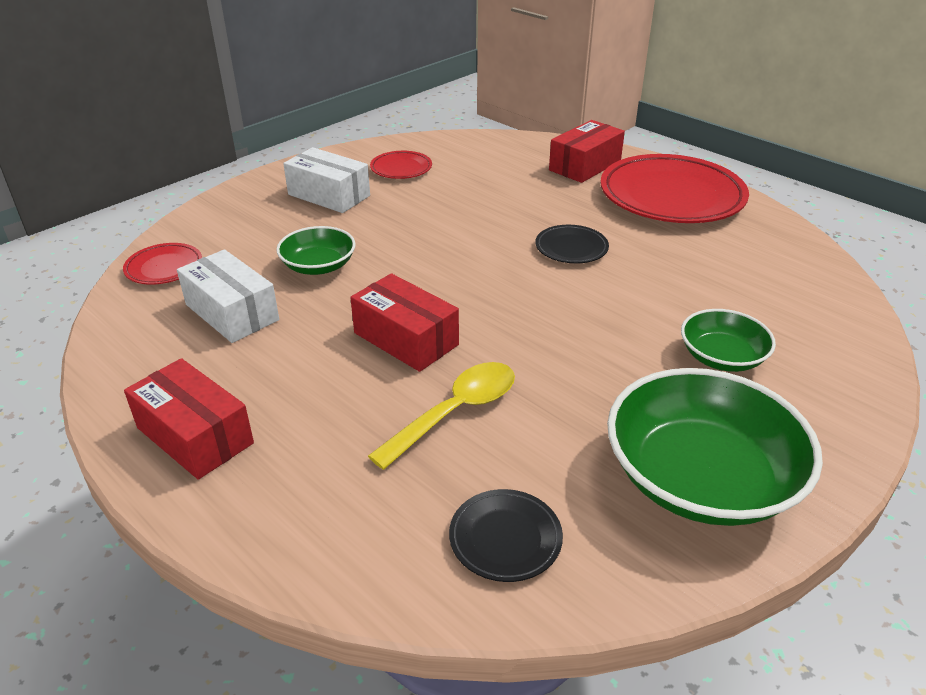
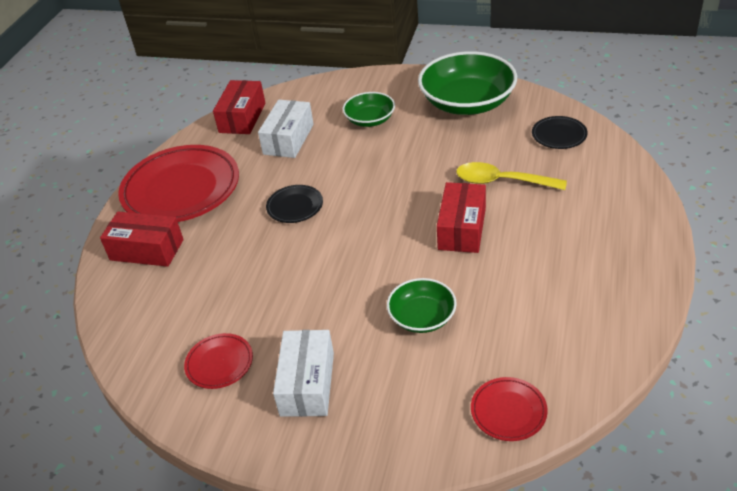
camera: 115 degrees left, 5 degrees up
red box [124,358,254,480] -> red box moved to [213,80,265,134]
white box [177,249,279,343] -> white box moved to [258,100,314,158]

